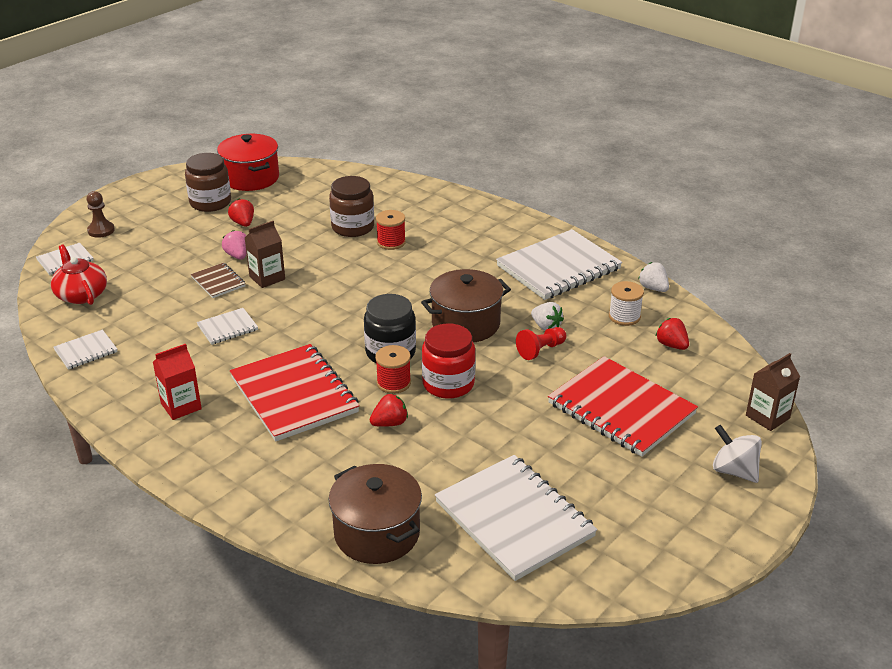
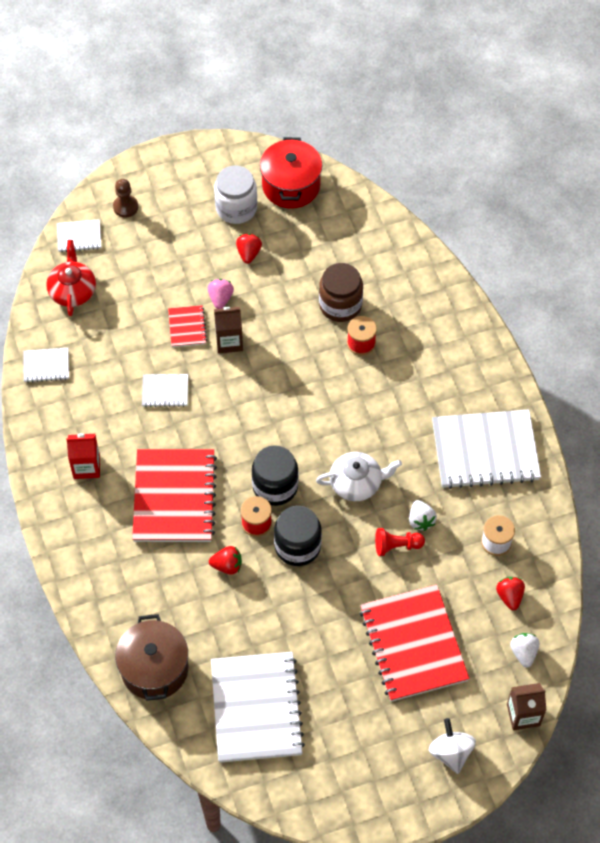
camera: 30 degrees right, 25 degrees up
brown jar [185,153,231,212] -> white jar [214,165,257,224]
brown notebook [191,263,246,298] -> red notebook [168,305,207,347]
brown pot [421,269,511,343] -> white teapot [316,452,402,501]
red jar [422,323,476,399] -> black jar [274,506,322,566]
white strawberry [638,262,669,292] -> white strawberry moved to [510,633,540,668]

